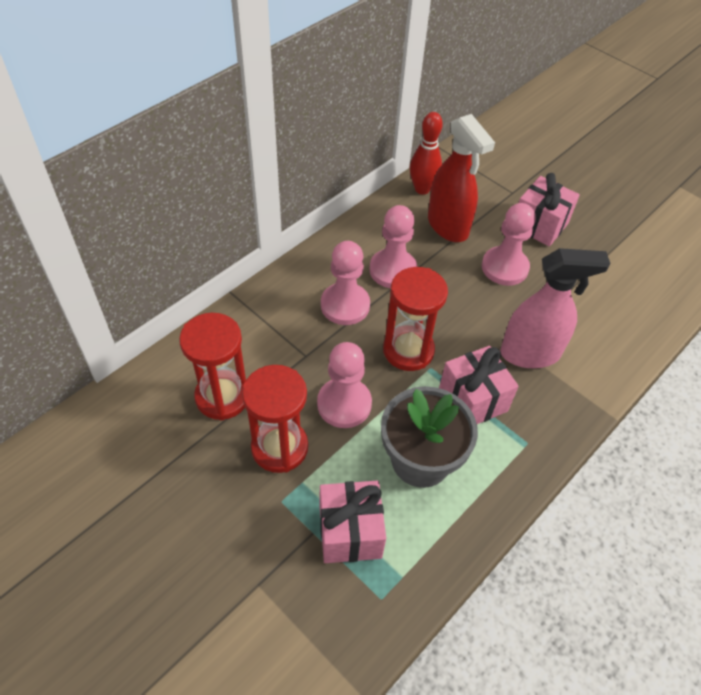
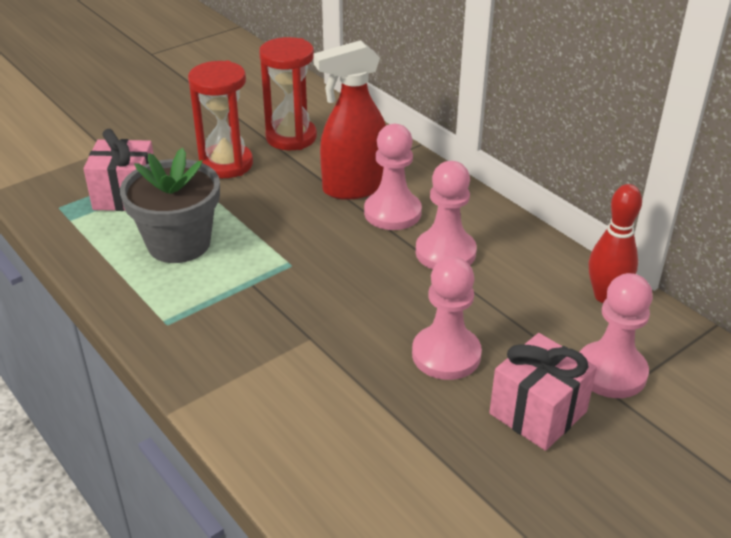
camera: 100 degrees right, 15 degrees down
pink pawn [317,342,372,428] -> pink pawn moved to [580,273,653,398]
red hourglass [383,267,448,371] -> none
red spray bottle [428,114,495,242] -> red spray bottle moved to [313,40,386,200]
pink gift [439,346,519,424] -> none
pink spray bottle [501,248,610,368] -> none

